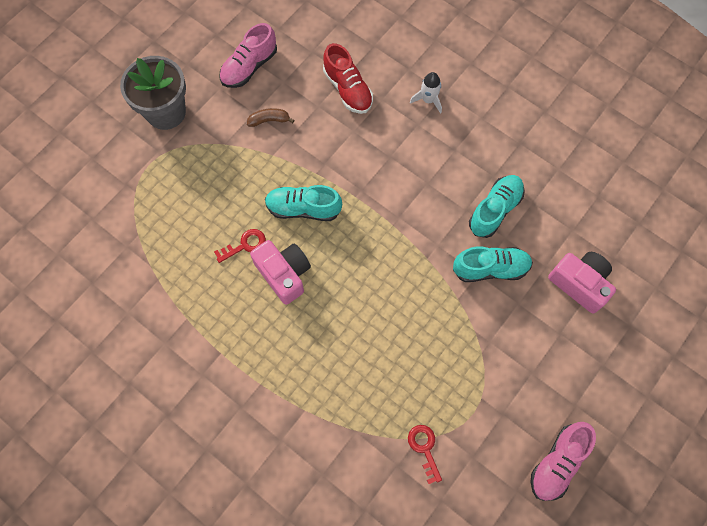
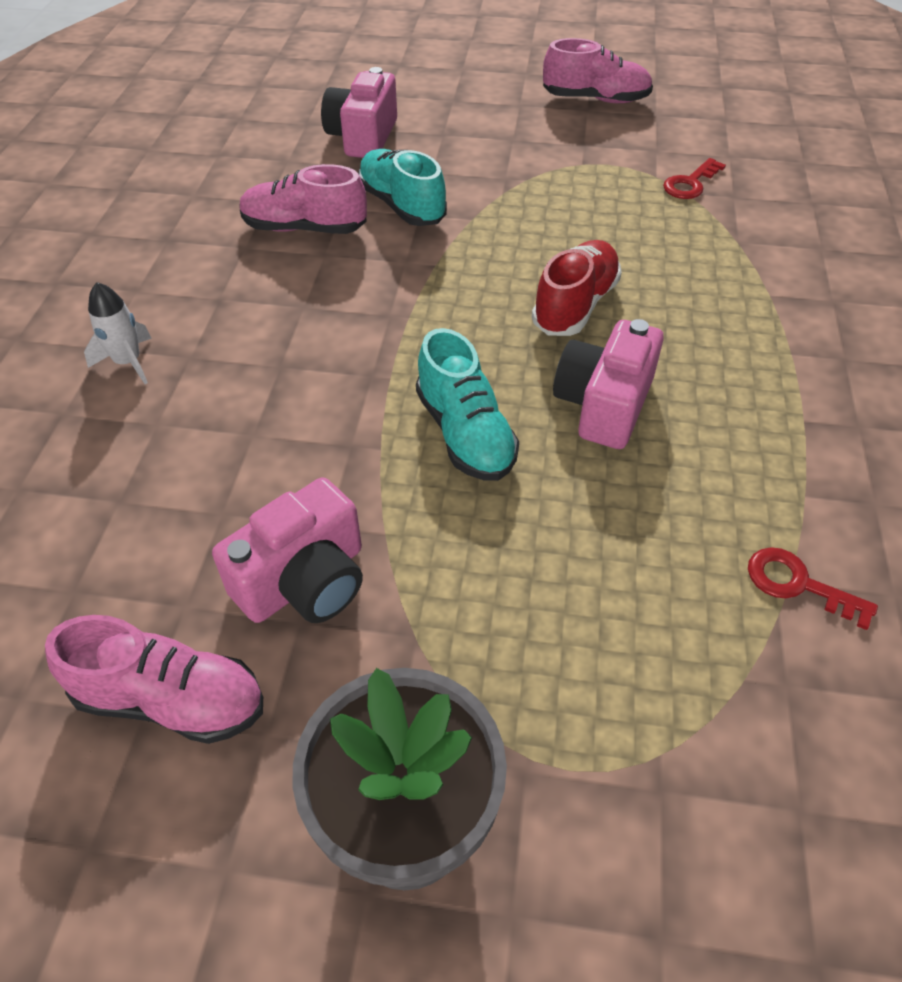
camera: 120 degrees left, 20 degrees down
red key [214,229,266,263] -> red key moved to [748,547,878,630]
brown banana [247,108,294,127] -> pink camera [212,478,363,623]
red shoe [323,43,373,114] -> red shoe moved to [532,240,622,336]
turquoise shoe [469,175,525,238] -> pink shoe [239,164,367,234]

